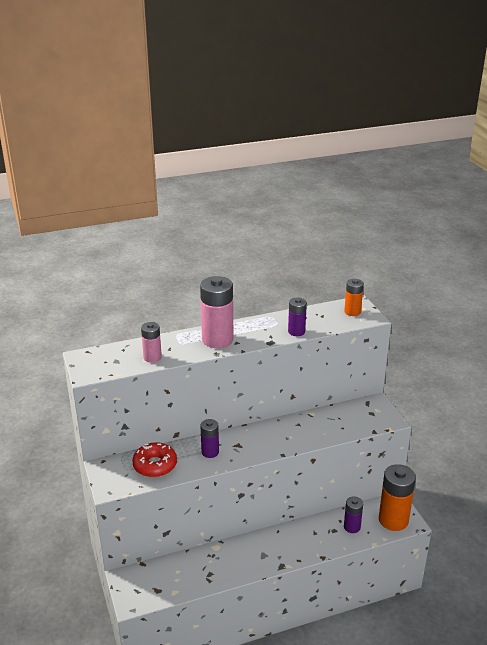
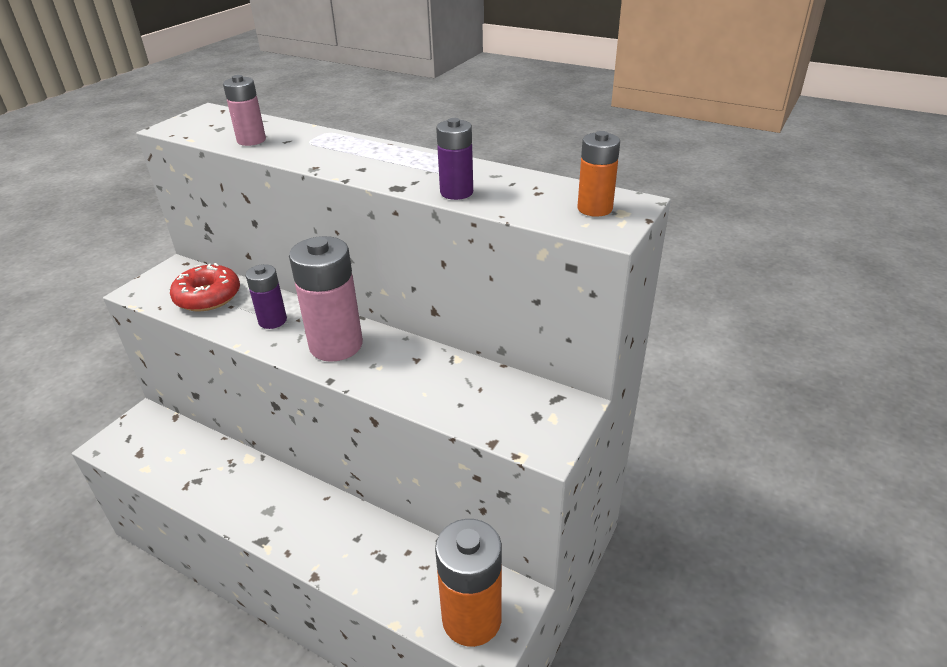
camera: 50 degrees right, 5 degrees up
pink battery [200,276,233,348] -> pink battery moved to [289,236,363,362]
purple battery [344,496,363,533] -> none

